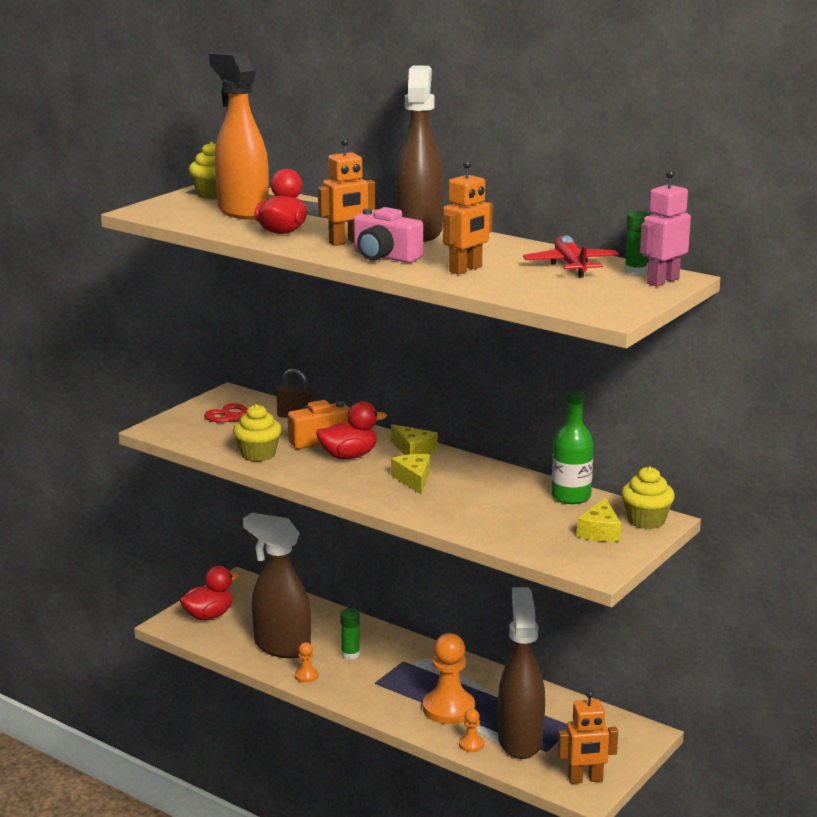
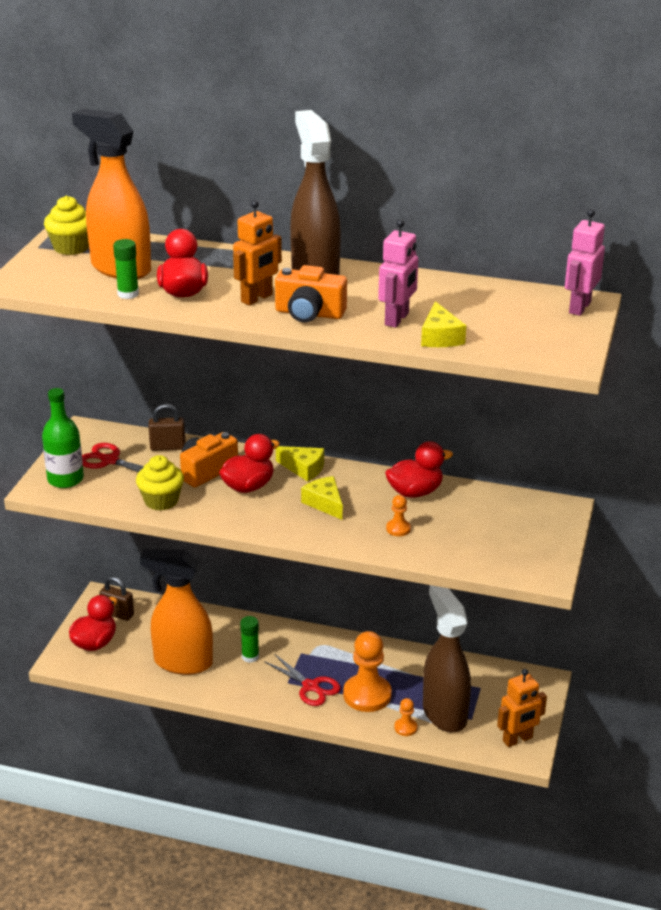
camera: 20 degrees left, 10 degrees up
brown spray bottle [243,513,311,658] -> orange spray bottle [140,549,213,675]
orange pawn [295,642,318,683] -> orange pawn moved to [386,495,411,536]
pink camera [354,207,423,263] -> orange camera [275,265,347,322]
orange robot [443,160,493,274] -> pink robot [378,219,418,328]
red plane [523,235,619,278] -> none
green bottle [551,390,594,504] -> green bottle moved to [42,388,84,488]
yellow cheese [577,497,621,542] -> yellow cheese moved to [421,301,466,347]
yellow cupcake [621,467,675,529] -> none
green glue stick [625,211,651,275] -> green glue stick moved to [113,239,139,299]
none -> brown padlock [99,577,134,621]
none -> red scissors [264,654,341,706]
none -> red duck [385,441,453,498]

